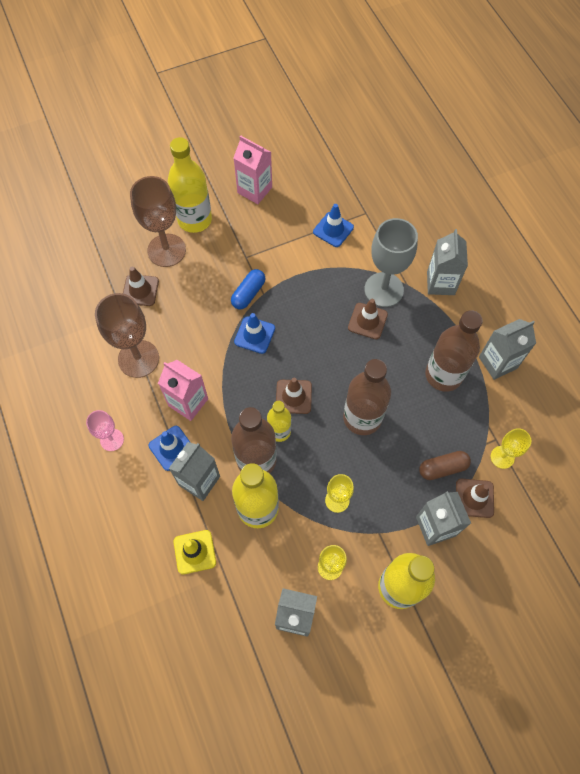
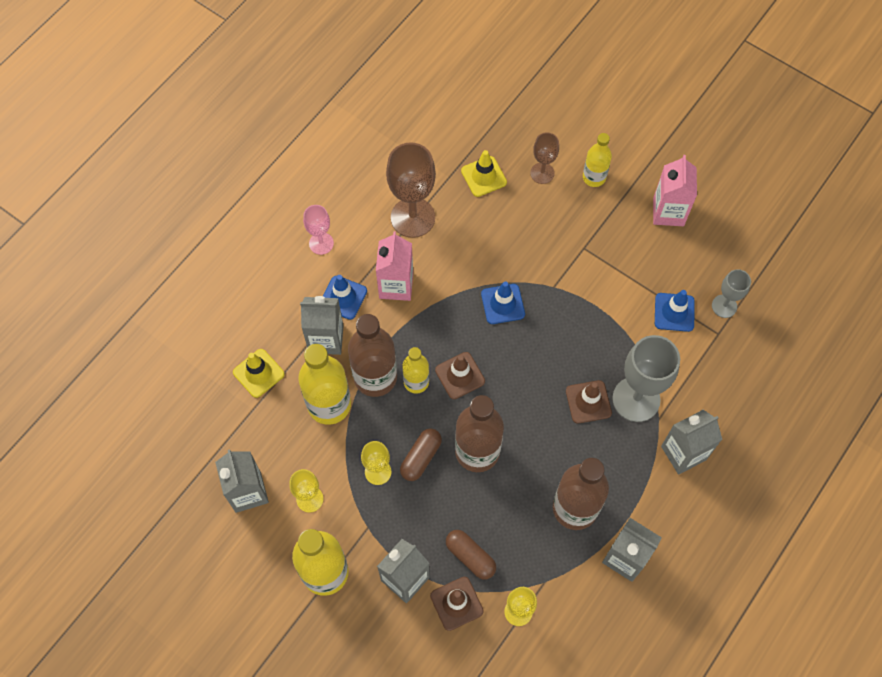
camera: 60 degrees right, 0 degrees up
brown traffic cone [123,267,159,306] -> yellow traffic cone [461,150,507,197]
brown goblet [130,176,186,267] -> brown goblet [530,132,559,184], size x0.55
yellow bottle [168,137,212,233] -> yellow bottle [583,133,612,187], size x0.58
blue capsule [231,269,265,309] -> none
none -> brown capsule [400,428,442,481]
none -> grey goblet [712,269,751,318]

